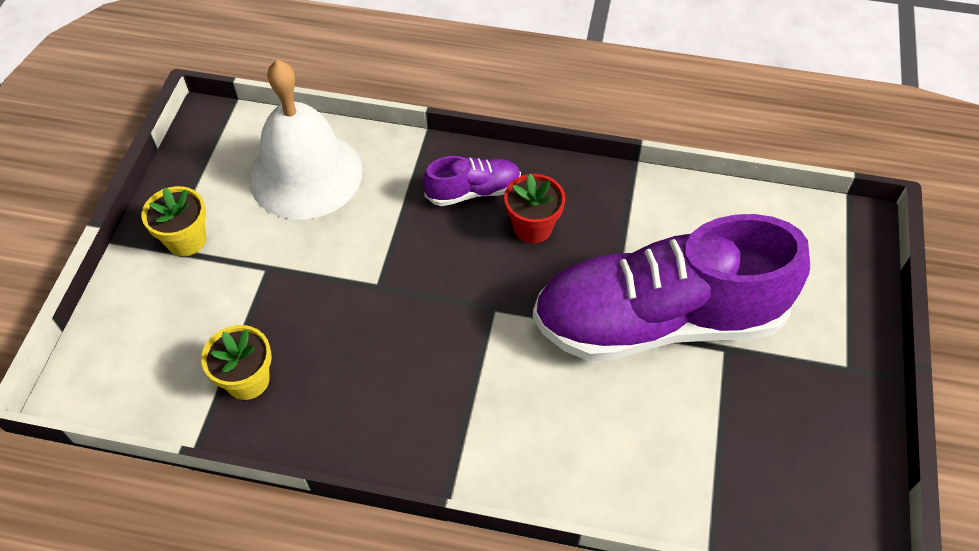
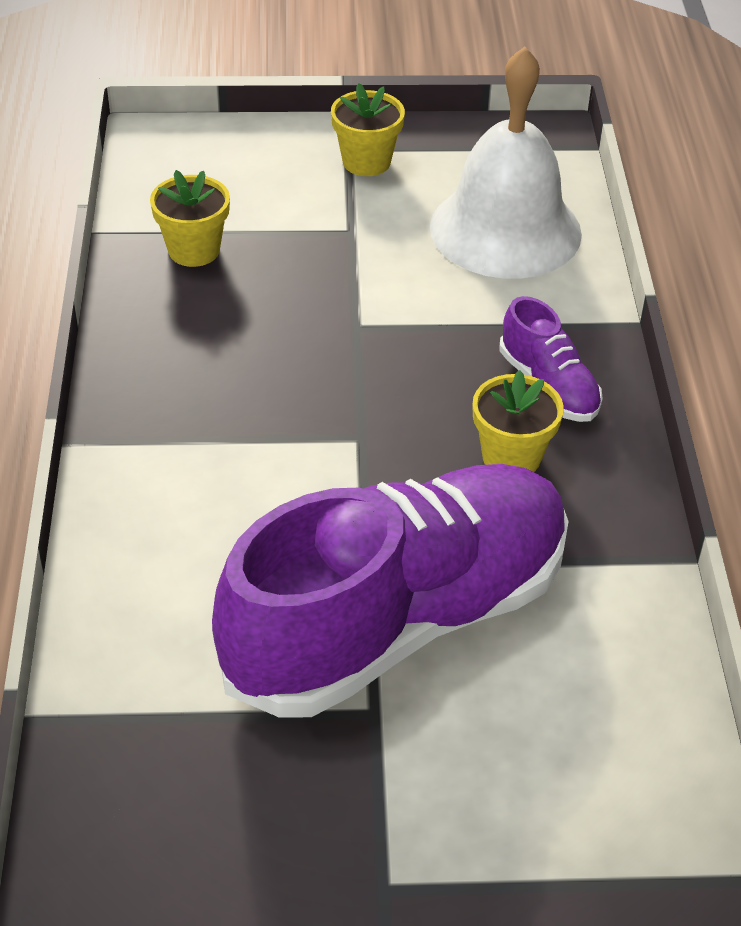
camera: 75 degrees right, 10 degrees down
red flower pot [504,174,565,243] -> yellow flower pot [473,370,564,472]
purple shoe [533,214,810,361] -> purple shoe turned 75 degrees clockwise [212,464,569,717]

